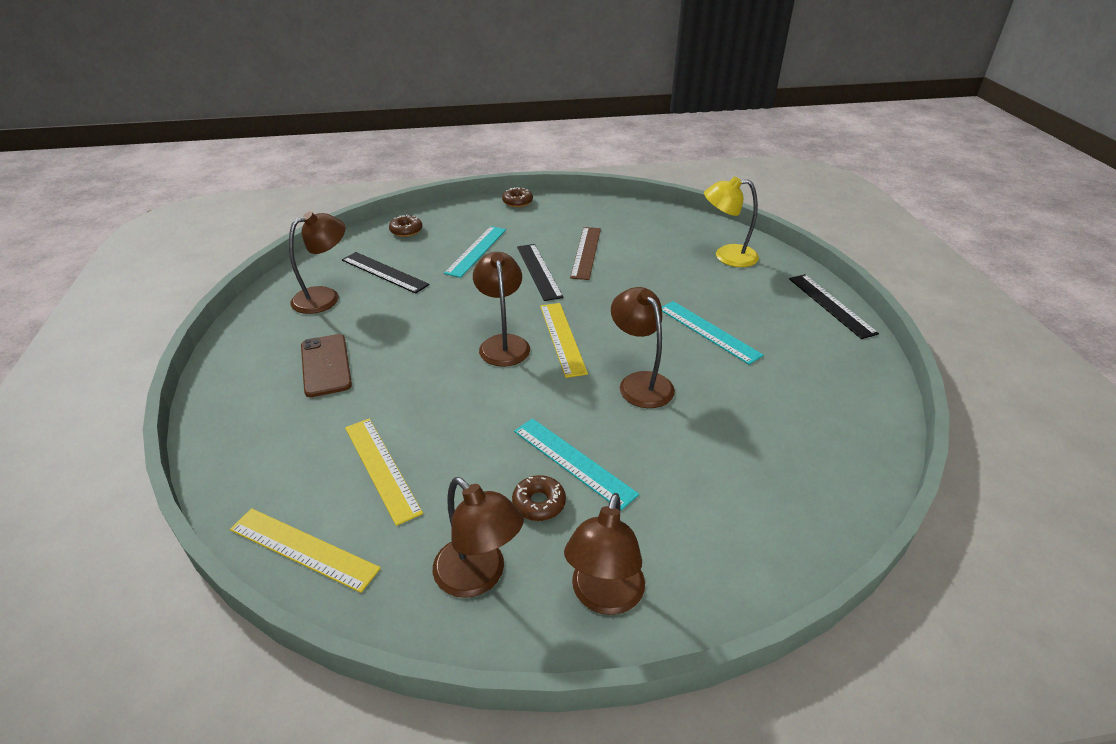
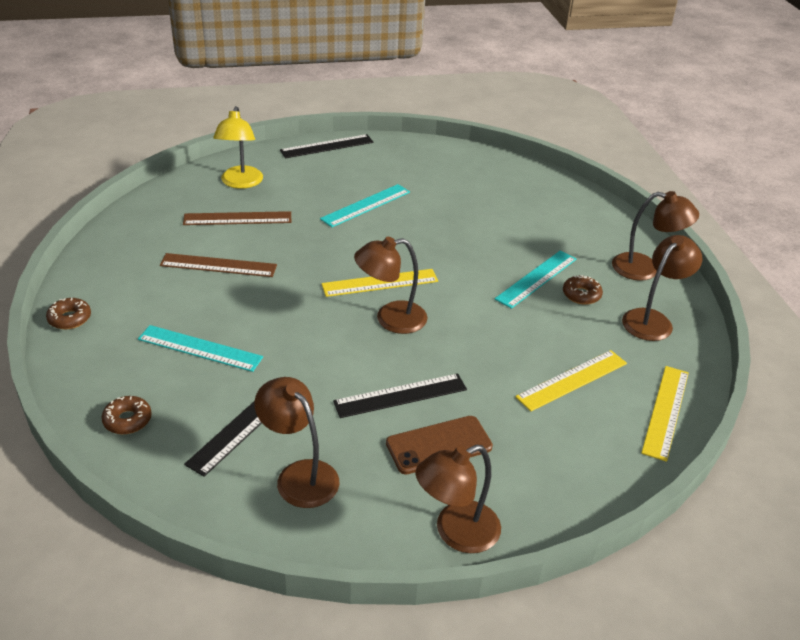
camera: 95 degrees left, 0 degrees up
black ruler [517,244,564,301] -> black ruler moved to [333,373,467,418]
brown lamp [611,287,675,408] -> brown lamp moved to [416,445,501,553]
none -> brown ruler [183,211,291,225]

